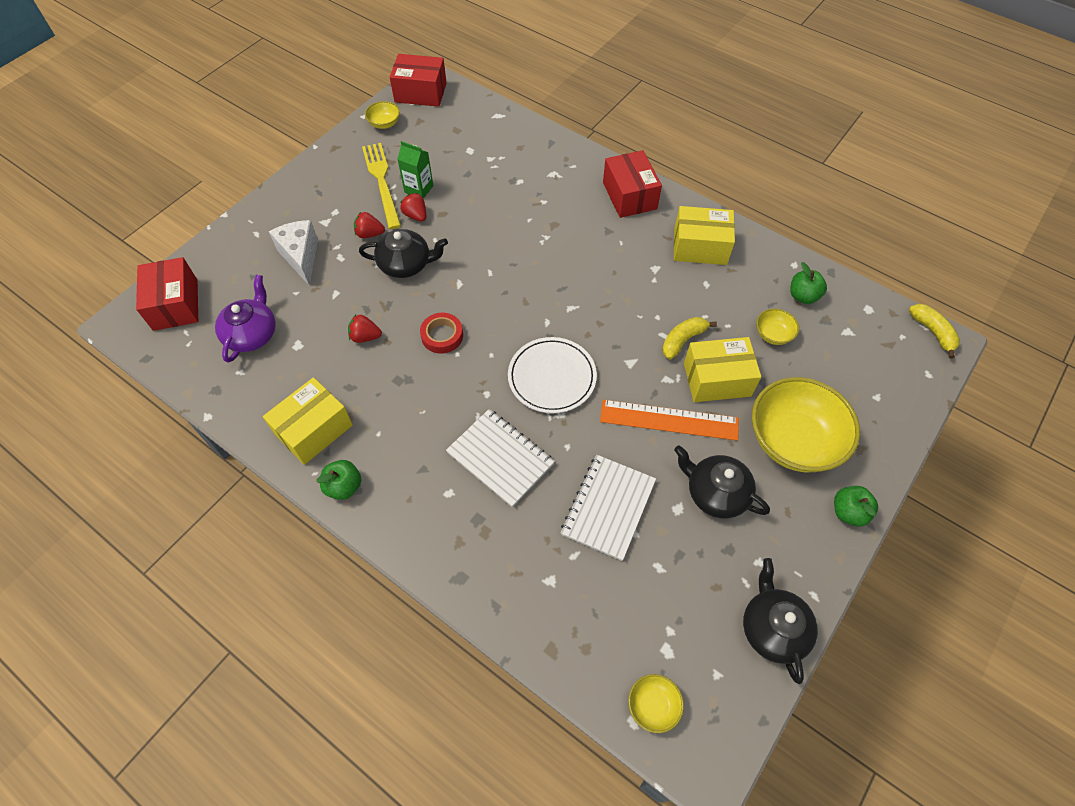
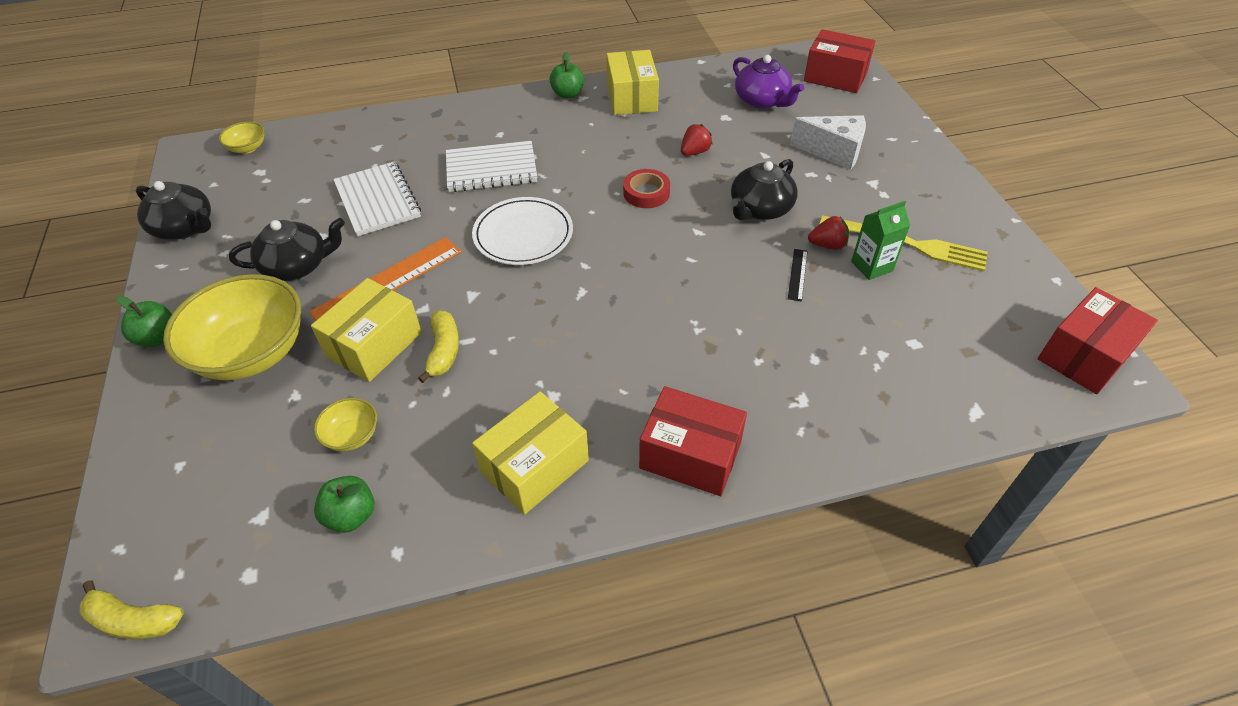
camera: 130 degrees right, 10 degrees down
red strawberry [354,212,385,238] -> none
yellow bowl [365,101,400,129] -> none
none -> black ruler [788,249,808,302]

